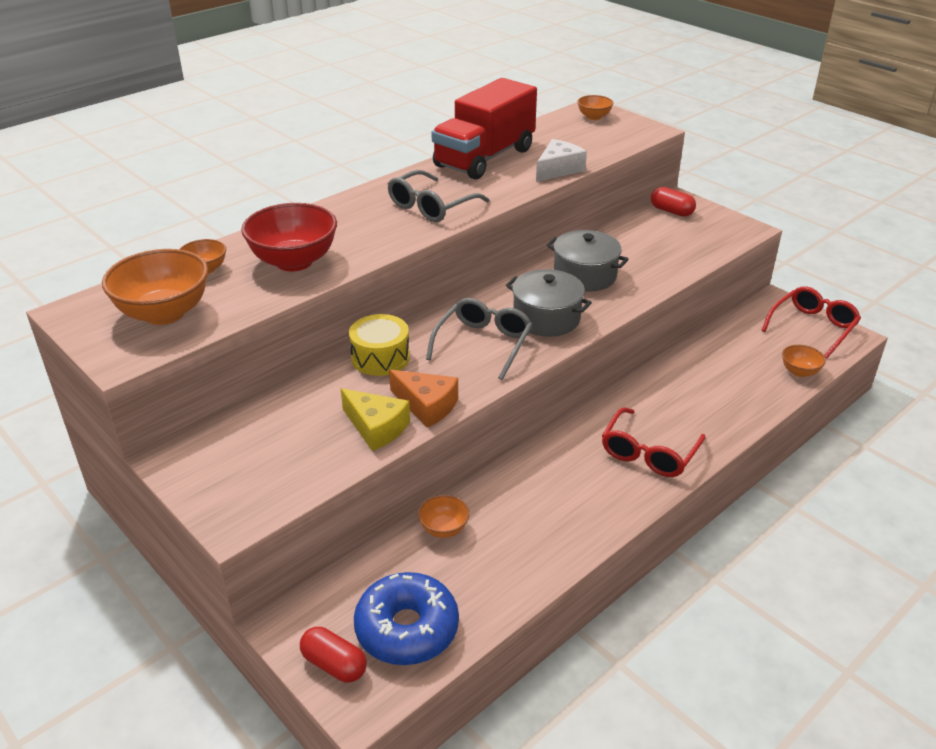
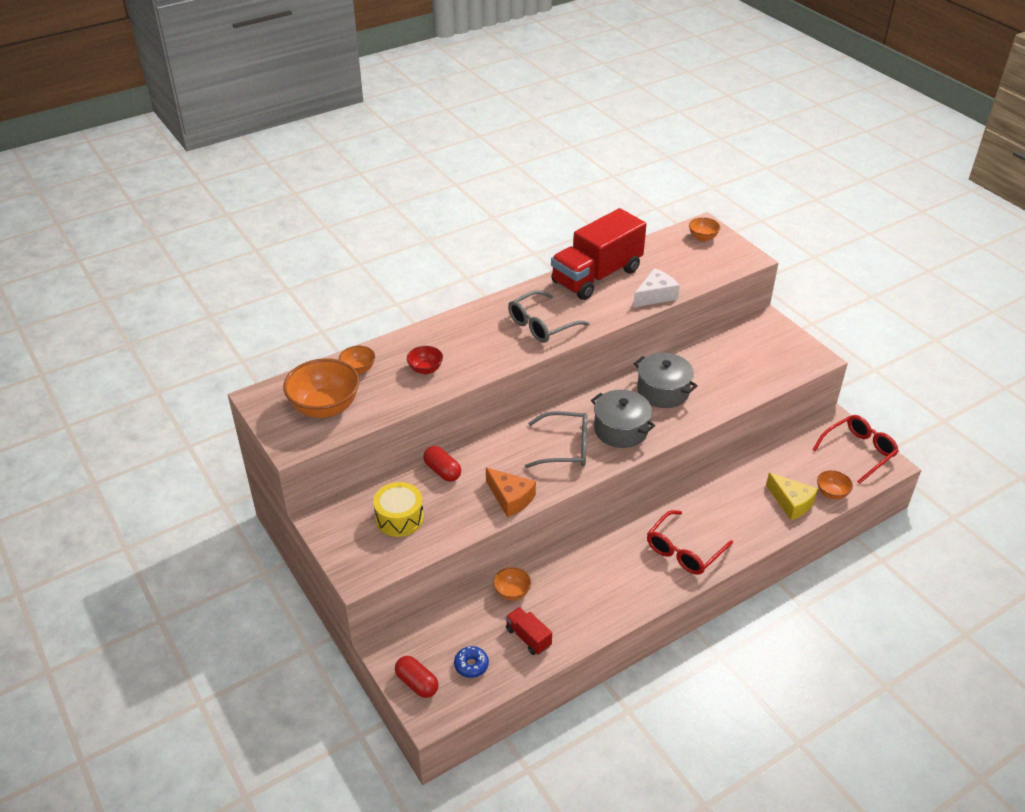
camera: 10 degrees right, 5 degrees up
red bowl [241,203,337,272] -> red bowl [407,346,443,374], size x0.51
yellow cheese [341,388,410,451] -> yellow cheese moved to [766,473,818,520]
yellow drum [349,314,410,376] -> yellow drum moved to [373,482,424,537]
blue donut [354,572,459,665] -> blue donut [454,646,489,678], size x0.47
grey glasses [426,298,533,380] -> grey glasses turned 60 degrees clockwise [525,411,587,468]
red capsule [651,187,696,217] -> red capsule moved to [423,446,461,482]
none -> red truck [506,607,552,655]

